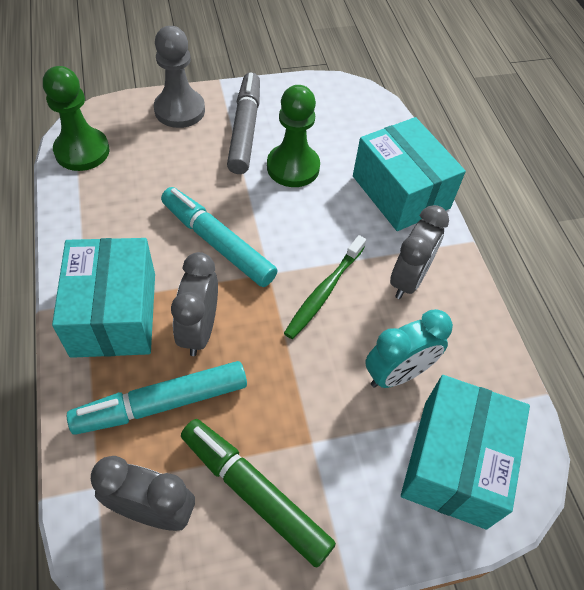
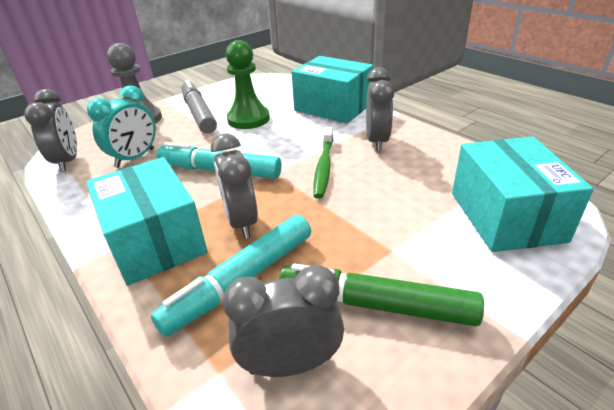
camera: 20 degrees left, 20 degrees down
green pawn [43,66,110,171] -> grey clock [24,89,77,172]
turquoise clock [365,309,453,388] -> turquoise clock moved to [87,85,156,168]

